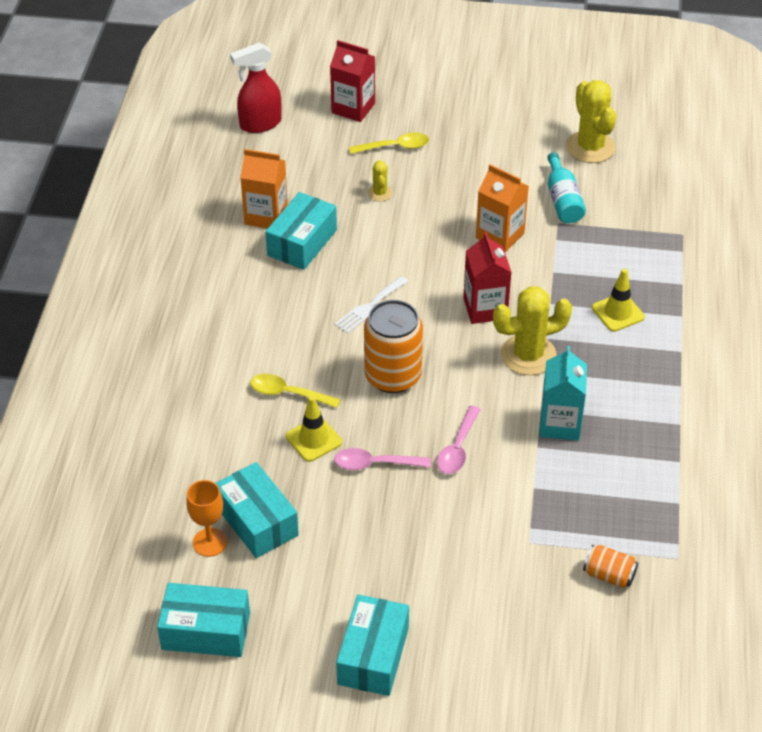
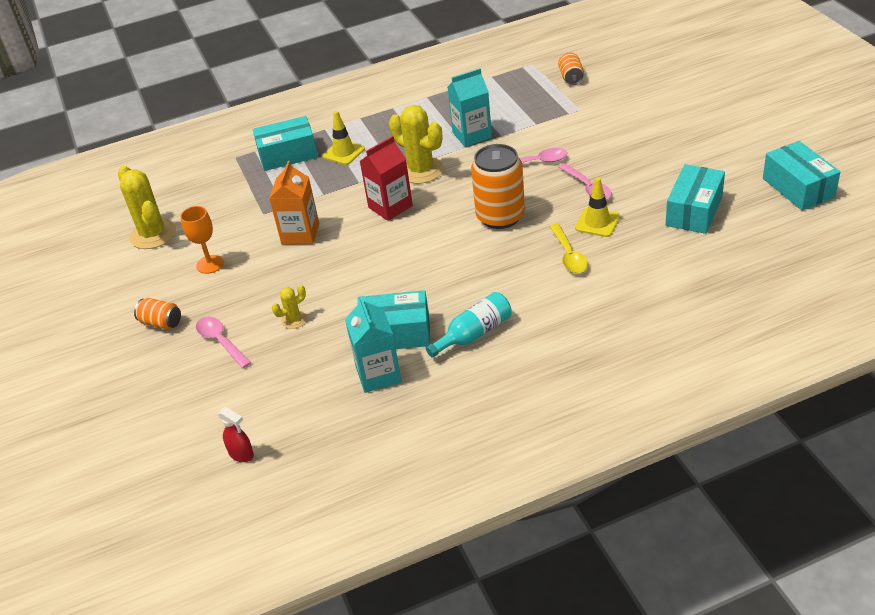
camera: 115 degrees left, 5 degrees down
orange goblet [186,480,227,557] -> orange goblet moved to [180,206,224,274]
red spray bottle [230,42,281,133] -> red spray bottle [218,407,254,462], size x0.57
orange carton [240,149,288,229] -> turquoise carton [345,296,402,393]
red carton [330,40,375,122] -> none
white fork [335,276,408,334] -> none
turquoise box [336,594,409,696] -> turquoise box moved to [253,116,318,171]
yellow spoon [349,132,429,154] -> pink spoon [196,316,251,368]
turquoise bottle [547,152,586,223] -> turquoise bottle moved to [426,292,512,358]
yellow cactus [566,80,616,163] -> yellow cactus turned 75 degrees counterclockwise [118,166,176,249]
none -> orange can [134,298,181,330]

